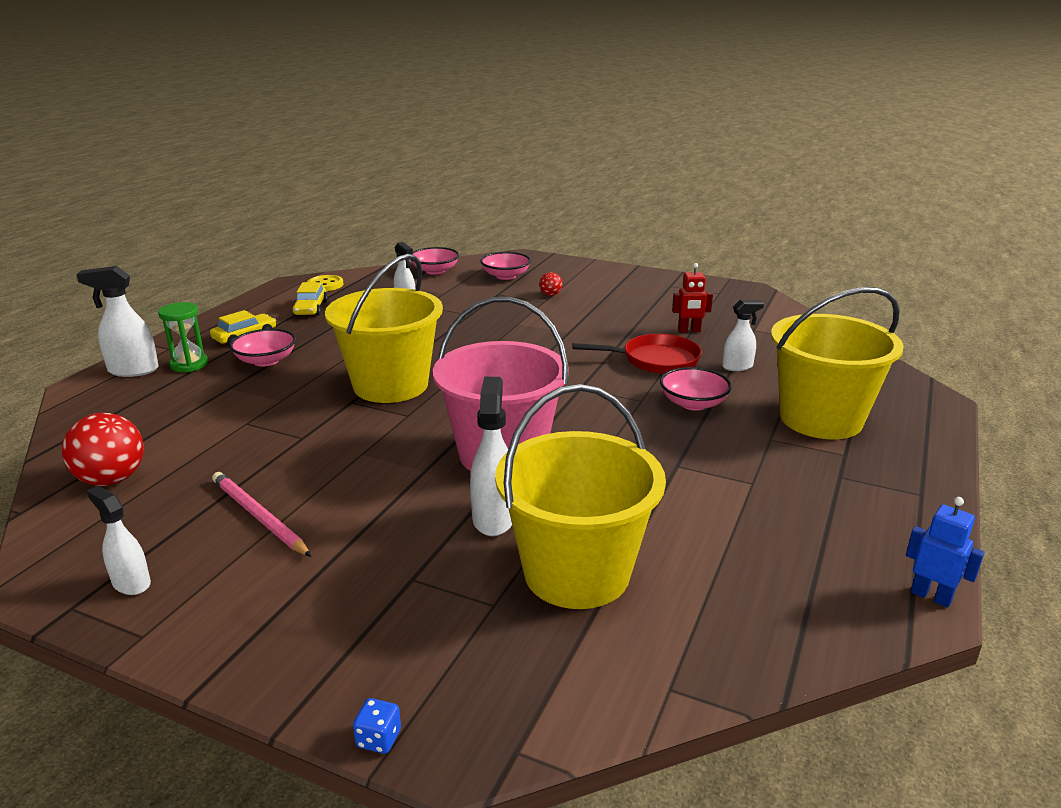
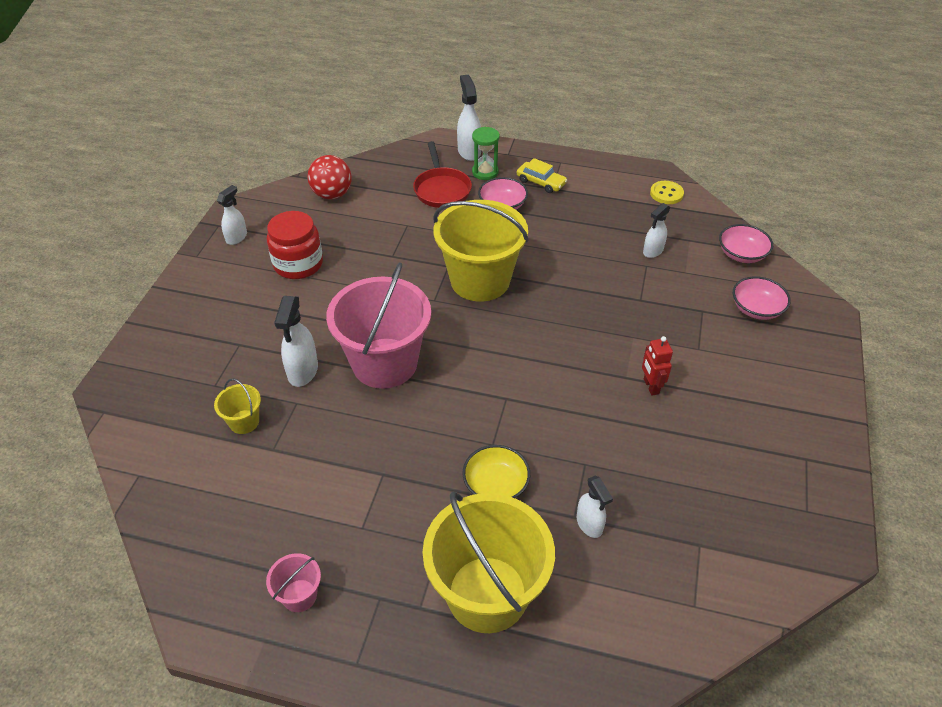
camera: 80 degrees right, 20 degrees up
pink pencil [212,472,312,557] -> red jar [267,211,323,279]
yellow car [292,282,328,316] -> none
blue dice [353,698,401,754] -> none
white spray bottle [470,377,512,536] -> white spray bottle turned 105 degrees clockwise [274,296,318,387]
yellow bucket [495,384,666,609] -> yellow bucket [214,378,261,434], size x0.43
red ball [539,272,563,296] -> none
red pan [572,334,702,374] -> red pan moved to [413,141,472,208]
pink bowl [660,367,732,410] -> yellow bowl [462,445,530,498]
red robot [672,263,713,333] -> red robot moved to [642,336,673,395]
blue robot [906,497,984,608] -> none
none -> pink bucket [266,553,321,612]

